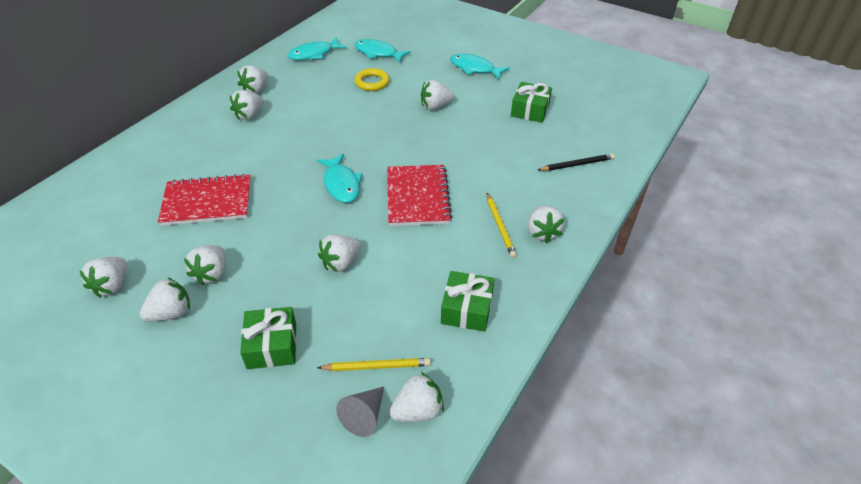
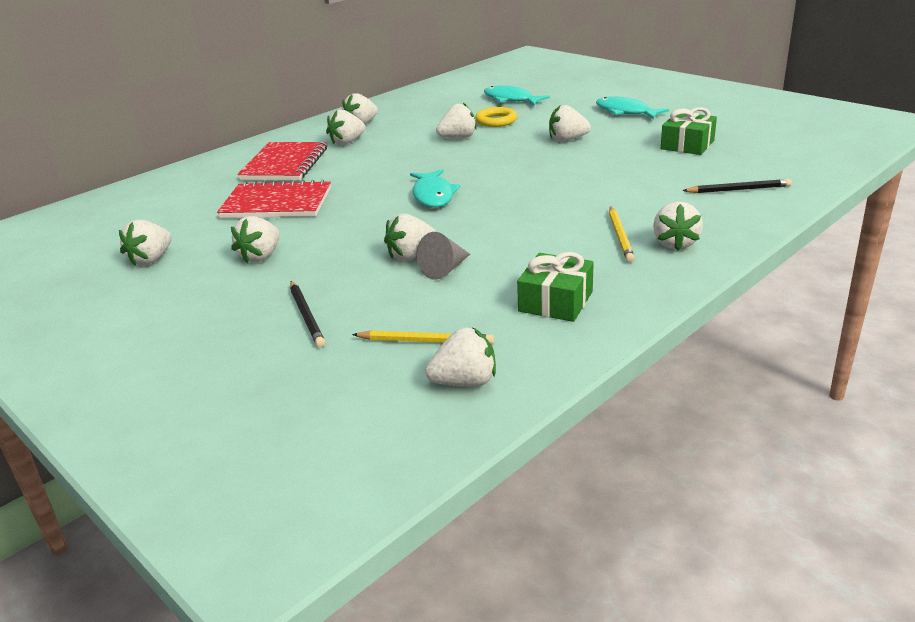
camera: 15 degrees right, 15 degrees down
white strawberry [140,278,190,321] -> white strawberry moved to [436,103,477,138]
green gift [240,307,296,369] -> black pencil [290,281,325,348]
turquoise fish [288,37,346,60] -> none
grey cone [336,387,384,437] -> grey cone moved to [417,232,470,280]
red notebook [387,165,452,226] -> red notebook moved to [237,142,327,181]

